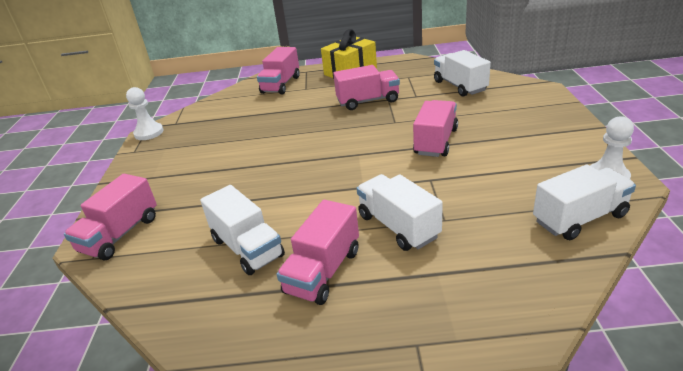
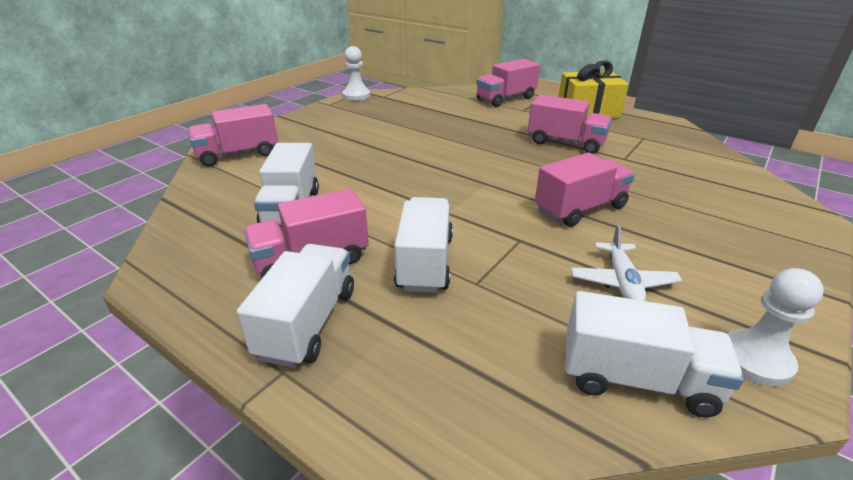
camera: 35 degrees right, 0 degrees up
white truck [434,50,491,97] -> white truck moved to [237,244,354,368]
none -> white plane [571,224,682,301]

